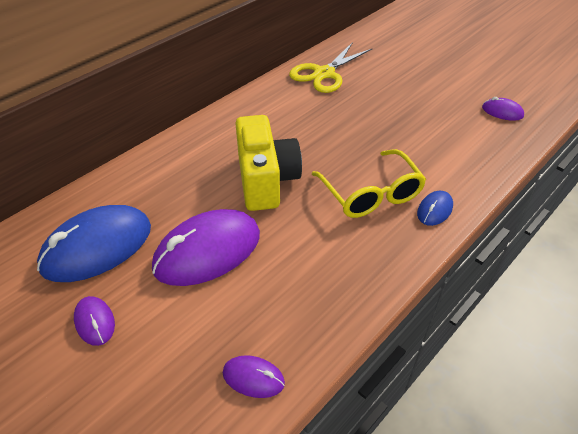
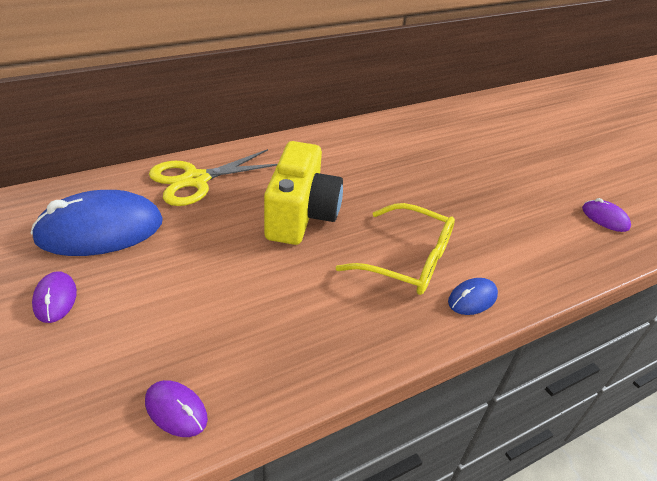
camera: 15 degrees right, 5 degrees down
purple mouse [152,209,260,286] -> none
yellow scissors [289,42,373,93] -> yellow scissors moved to [149,149,278,206]
yellow glasses [312,149,426,218] -> yellow glasses turned 60 degrees counterclockwise [335,203,455,295]

